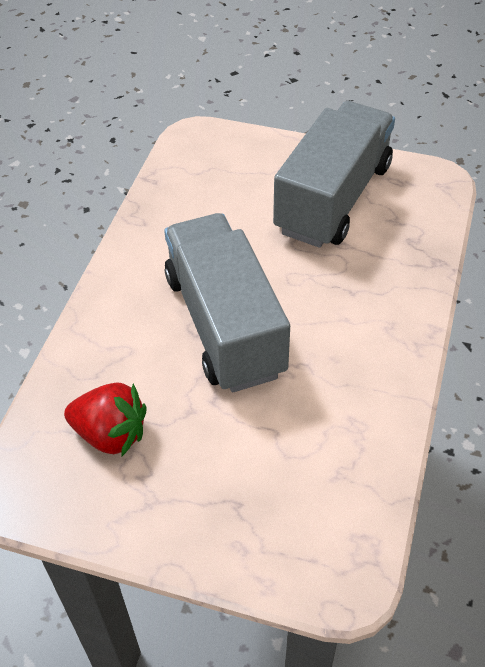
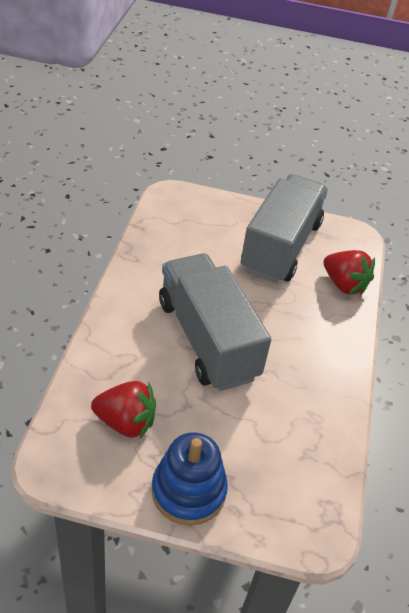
camera: 10 degrees left, 5 degrees down
none -> blue stacking toy [152,432,228,526]
none -> red strawberry [324,250,375,295]

